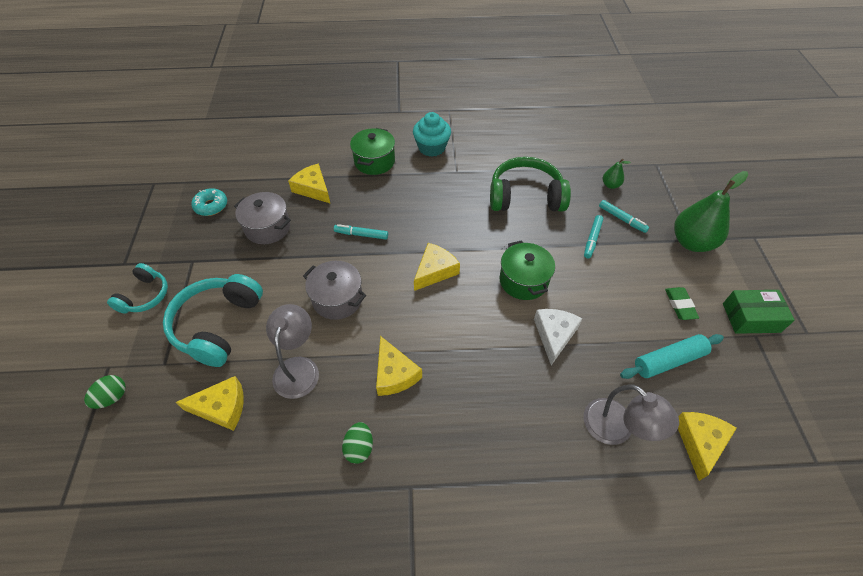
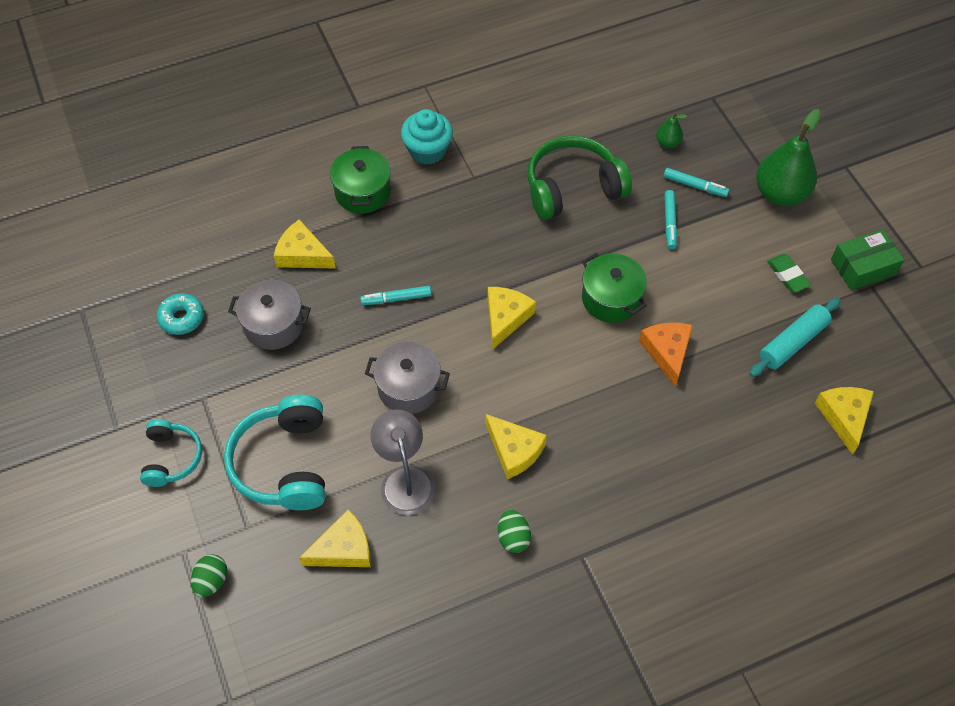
camera: 20 degrees left, 5 degrees up
white cheese [534,309,583,365] -> orange cheese [639,322,693,387]
grey lamp [583,385,679,445] -> none

